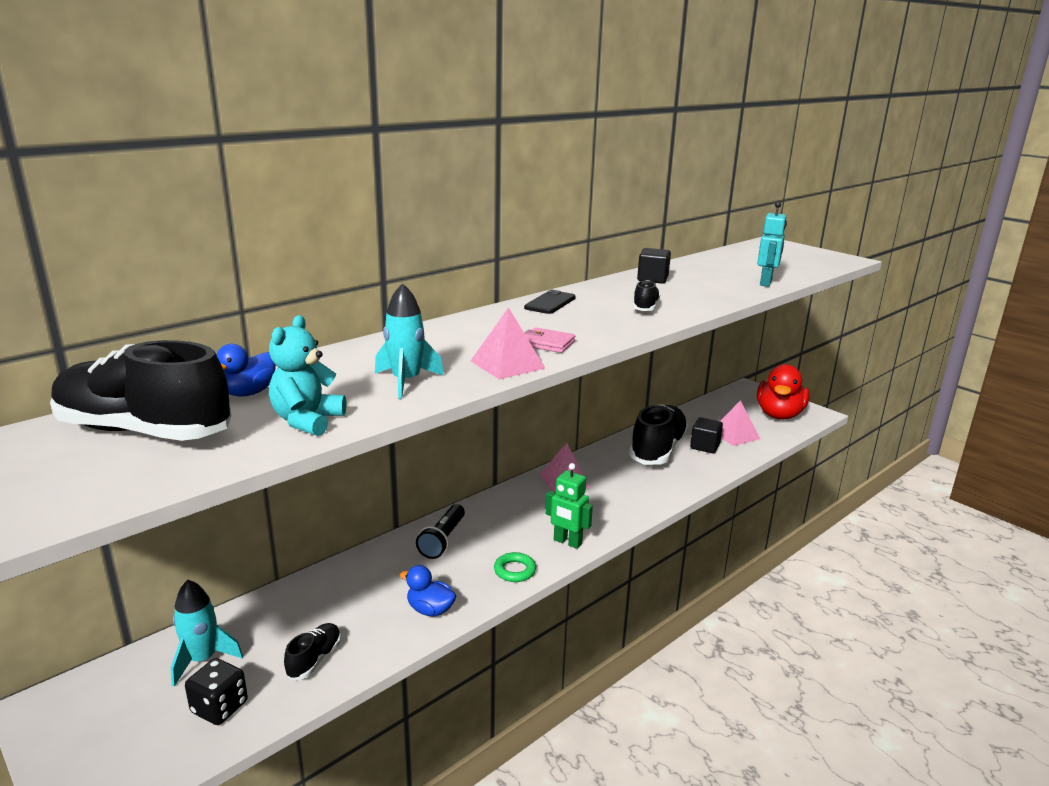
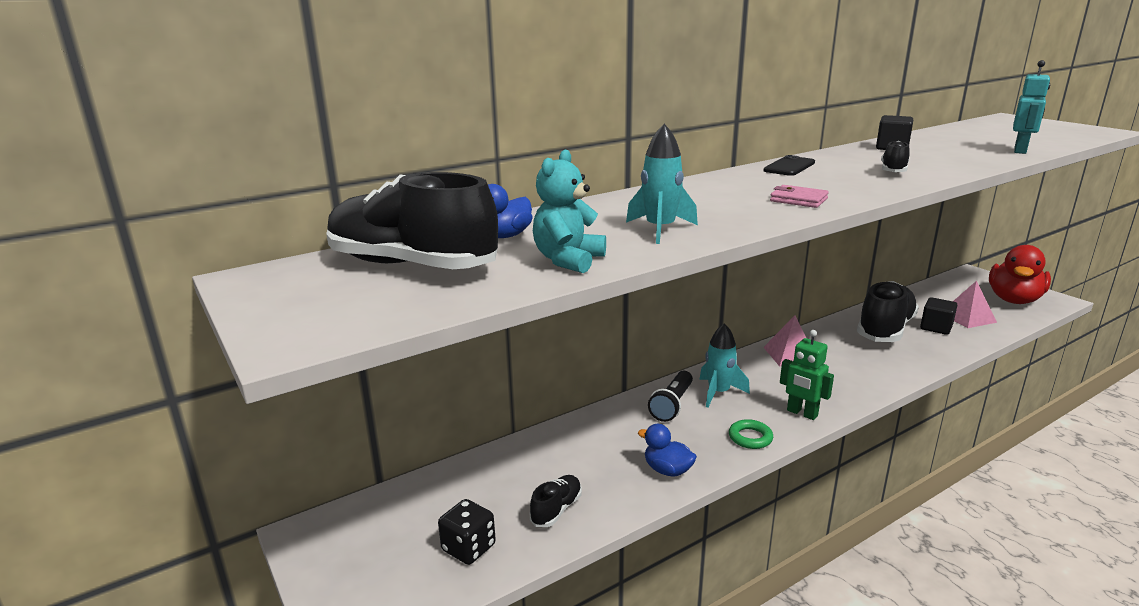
camera: 10 degrees right, 0 degrees up
turquoise rocket [171,580,243,687] -> turquoise rocket moved to [699,323,750,408]
pink pyramid [471,307,545,380] -> none

